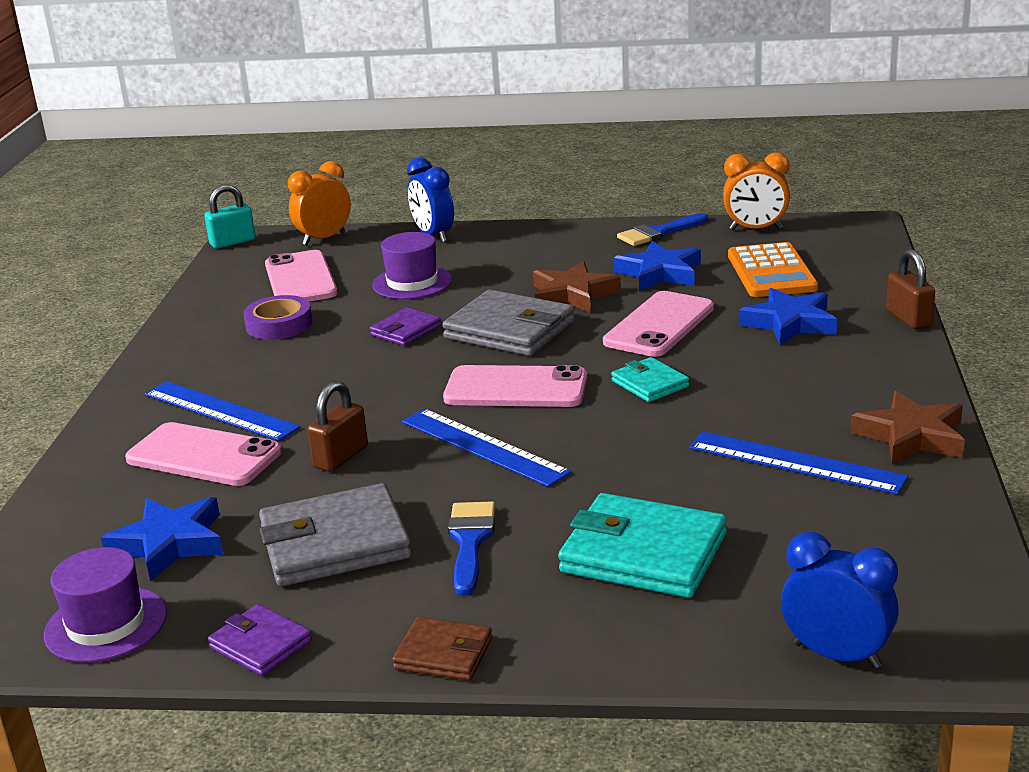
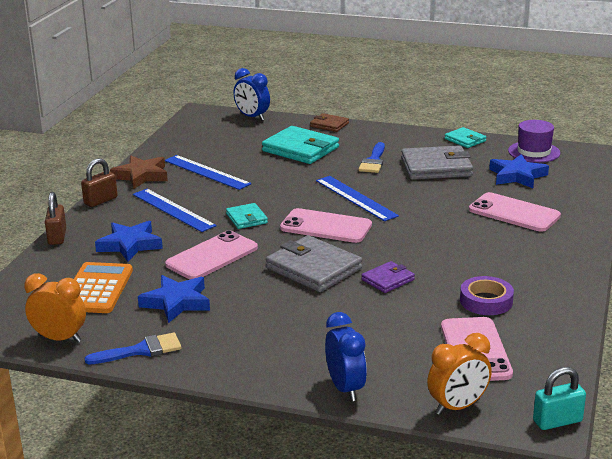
camera: 170 degrees left, 0 degrees up
blue ruler [144,381,300,441] -> blue ruler moved to [133,189,216,232]
purple wallet [208,604,312,676] -> turquoise wallet [445,127,486,148]
brown padlock [307,381,368,472] -> brown padlock moved to [81,158,118,207]
purple hat [372,232,452,299] -> none
brown wallet [392,617,492,681] -> brown wallet moved to [310,113,349,132]
brown star [533,261,621,313] -> none

